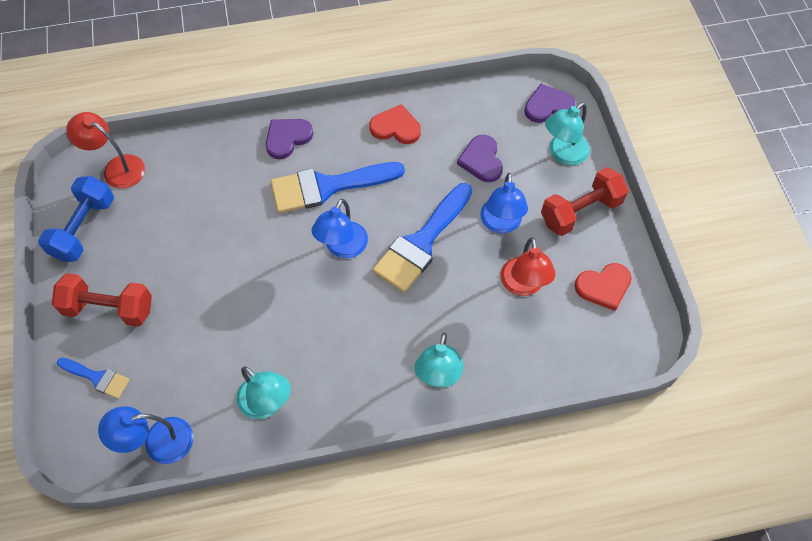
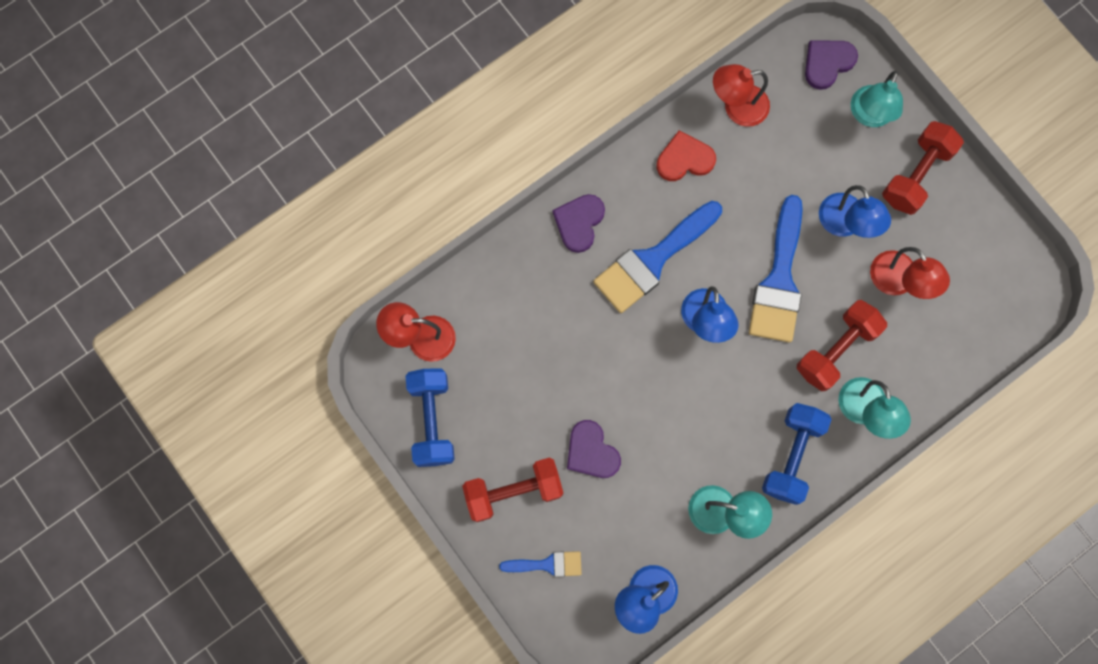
camera: 25 degrees left, 15 degrees up
purple heart [457,135,503,182] -> purple heart moved to [567,420,621,478]
red heart [575,263,632,311] -> none
none -> red lamp [713,64,770,127]
none -> blue dumbbell [762,403,832,505]
none -> red dumbbell [797,300,887,391]

